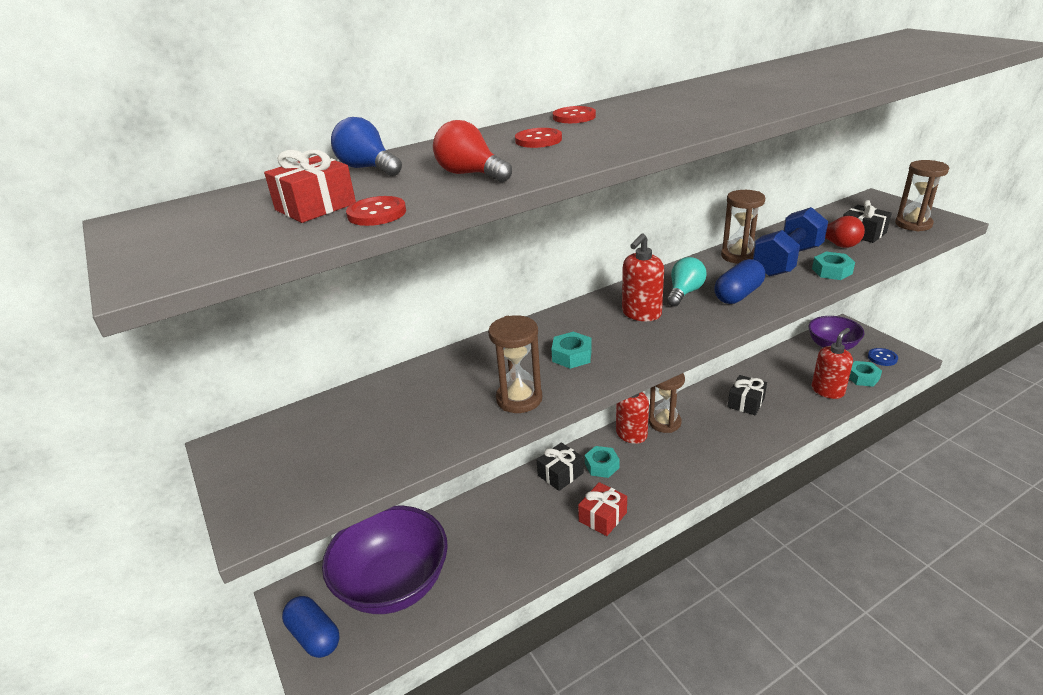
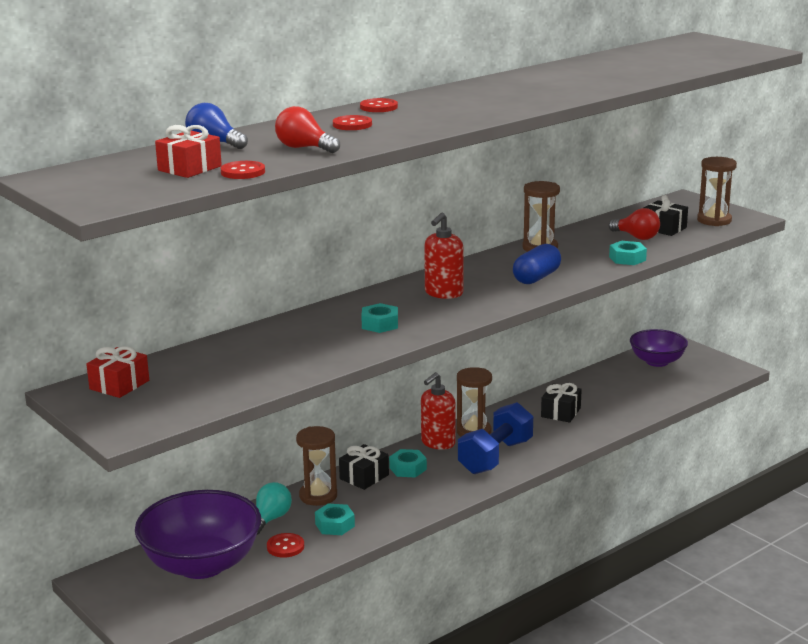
camera: 10 degrees left, 10 degrees down
blue capsule [282,596,340,658] -> none
brown hourglass [488,315,542,413] -> brown hourglass moved to [296,426,337,506]
red gift [578,482,627,536] -> red gift moved to [86,346,149,398]
turquoise light bulb [667,257,707,307] -> turquoise light bulb moved to [256,482,292,535]
blue dumbbell [753,207,828,277] -> blue dumbbell moved to [458,402,533,474]
red soap dispenser [812,328,853,399] -> none
turquoise nut [849,361,882,387] -> turquoise nut moved to [315,504,355,535]
blue button [868,348,898,366] -> none
none -> red button [267,533,304,558]

